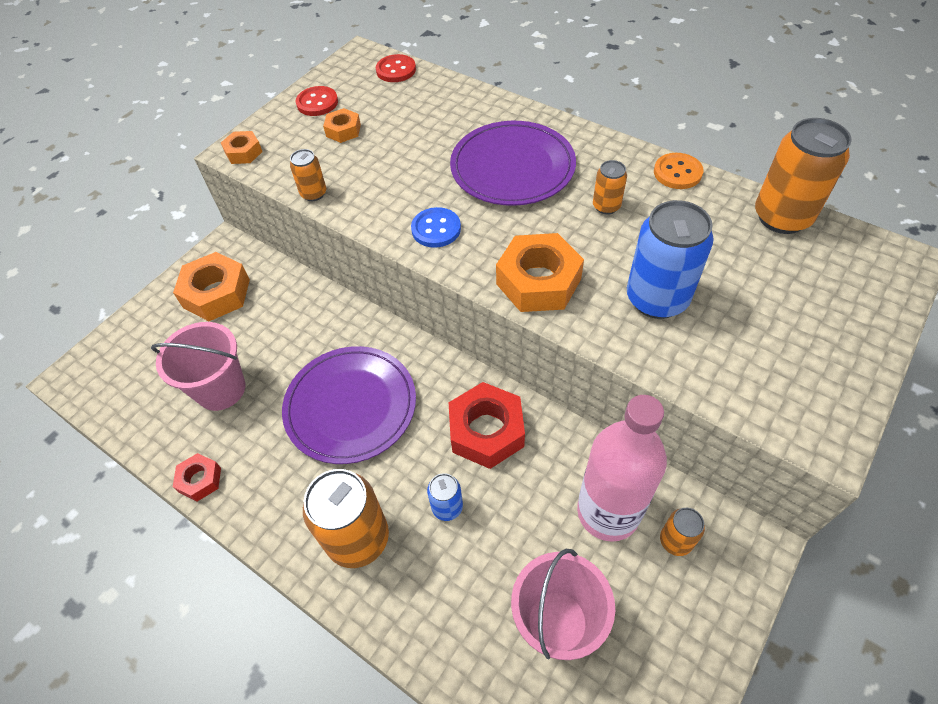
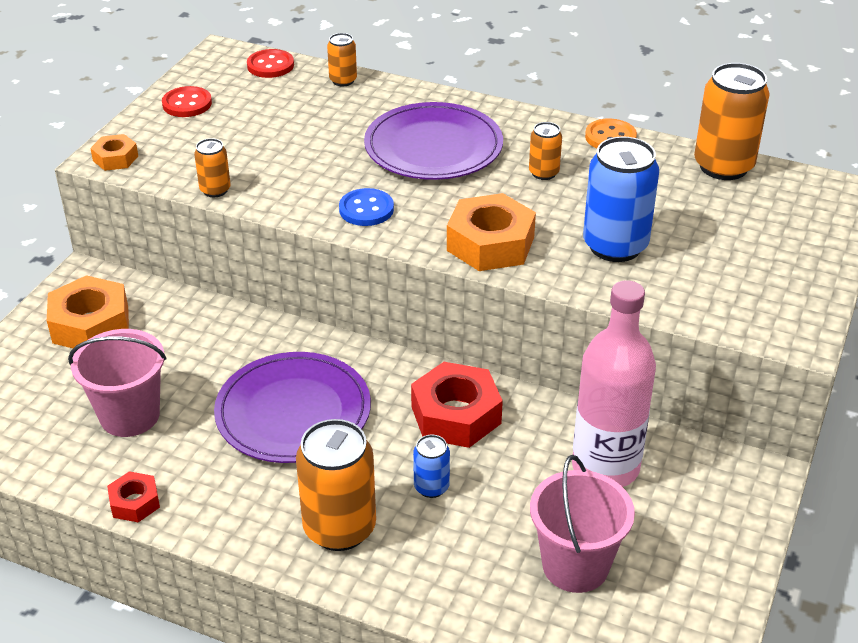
camera: 15 degrees left, 15 degrees down
orange nut [323,108,361,143] -> none
orange can [660,508,705,556] -> orange can moved to [327,33,357,86]

